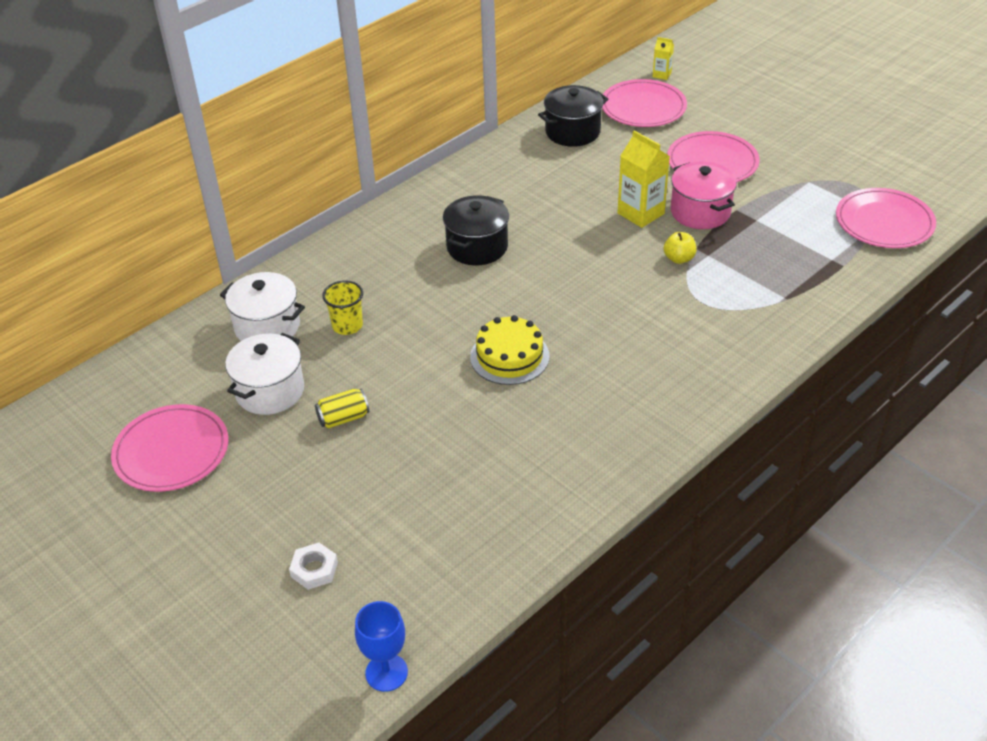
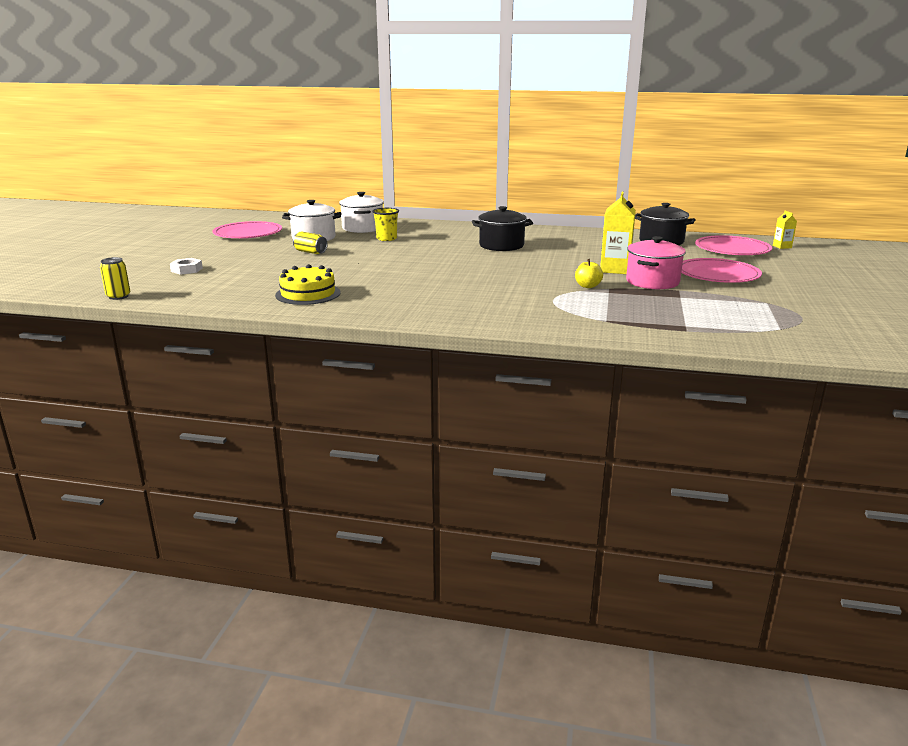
camera: 55 degrees right, 20 degrees down
blue goblet [355,601,408,692] -> yellow can [100,257,131,300]
yellow cake [470,315,550,385] -> yellow cake moved to [275,264,341,305]
pink plate [836,188,936,248] -> none

